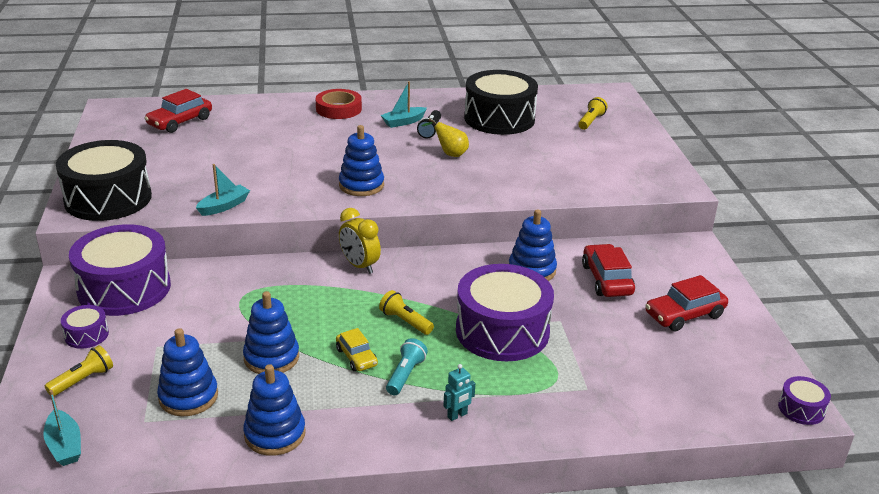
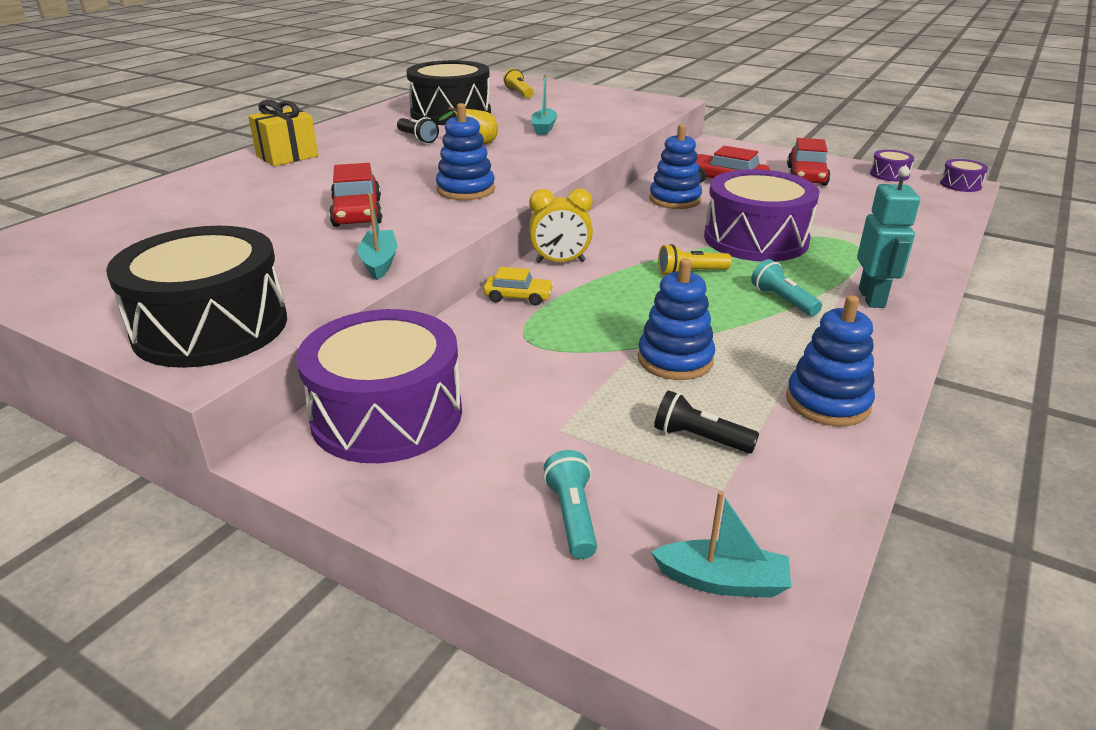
camera: 50 degrees left, 0 degrees up
yellow flashlight [45,345,113,396] -> turquoise flashlight [543,450,597,559]
purple drum [61,305,109,349] -> purple drum moved to [870,150,914,181]
red car [144,89,212,133] -> red car moved to [329,163,382,227]
blue stacking toy [157,328,218,416] -> black flashlight [654,390,759,454]
red tape [316,89,362,119] -> yellow gift [248,100,318,166]
yellow car [336,328,378,371] -> yellow car moved to [483,267,554,306]
turquoise boat [381,81,427,128] -> turquoise boat moved to [531,74,557,135]
turquoise robot [443,364,475,421] -> turquoise robot [857,166,920,308], size x1.82

